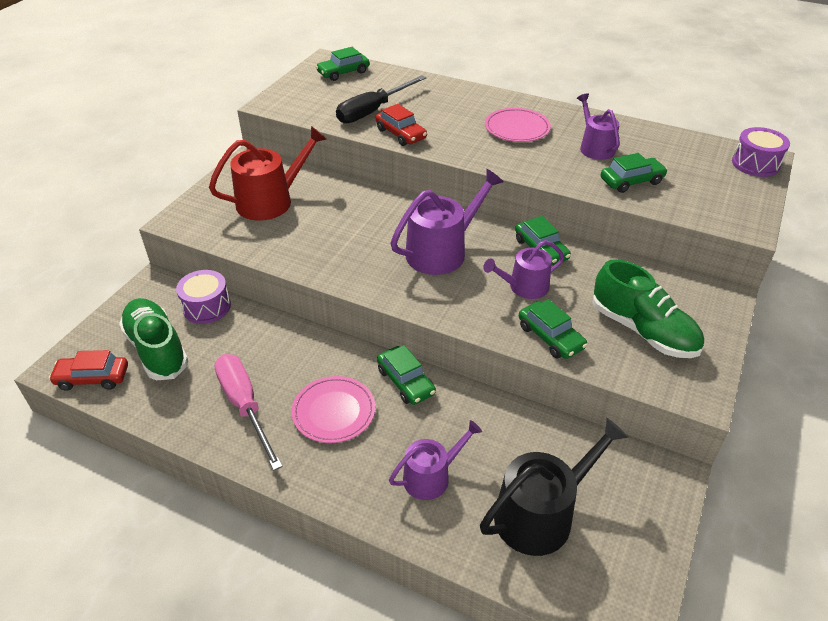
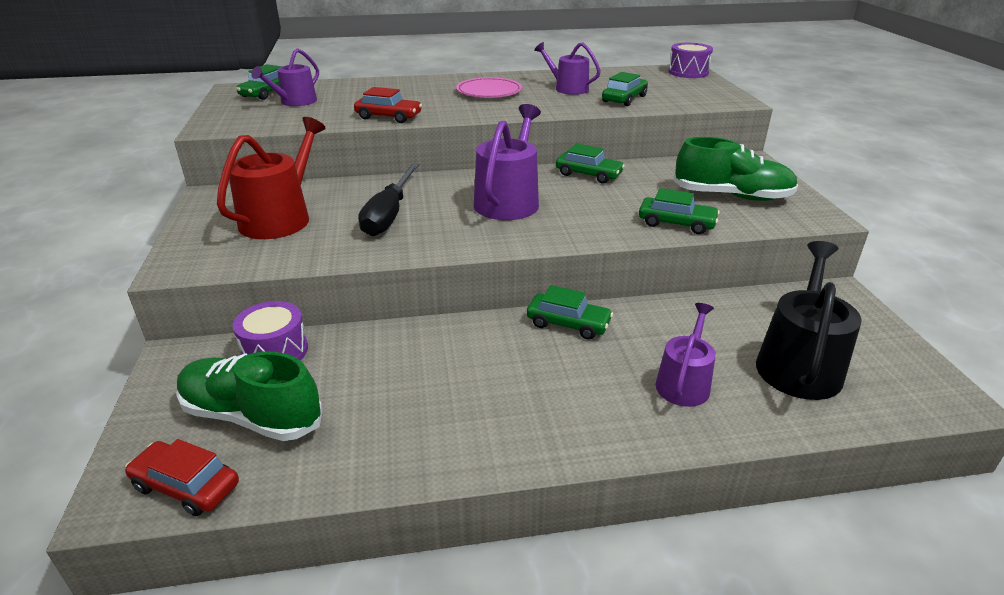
camera: 35 degrees left, 10 degrees down
red car [49,350,128,391] -> red car turned 60 degrees clockwise [125,439,239,516]
pink screwdriver [214,354,283,471] -> none
pink plate [291,376,375,443] -> none
black screwdriver [336,75,426,124] -> black screwdriver moved to [358,163,420,236]
purple watering can [483,240,564,299] -> purple watering can moved to [251,48,319,106]

